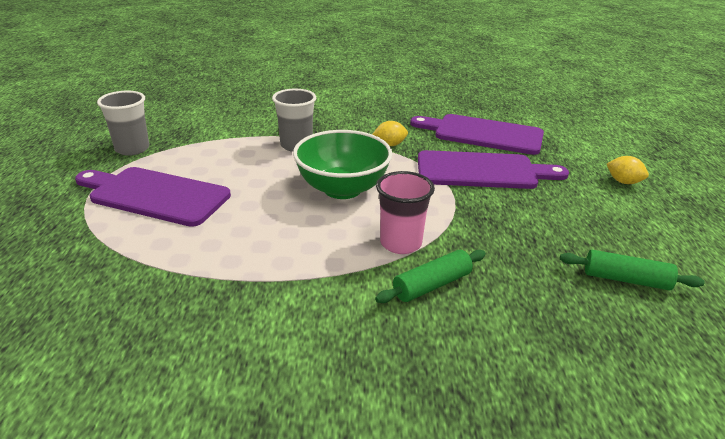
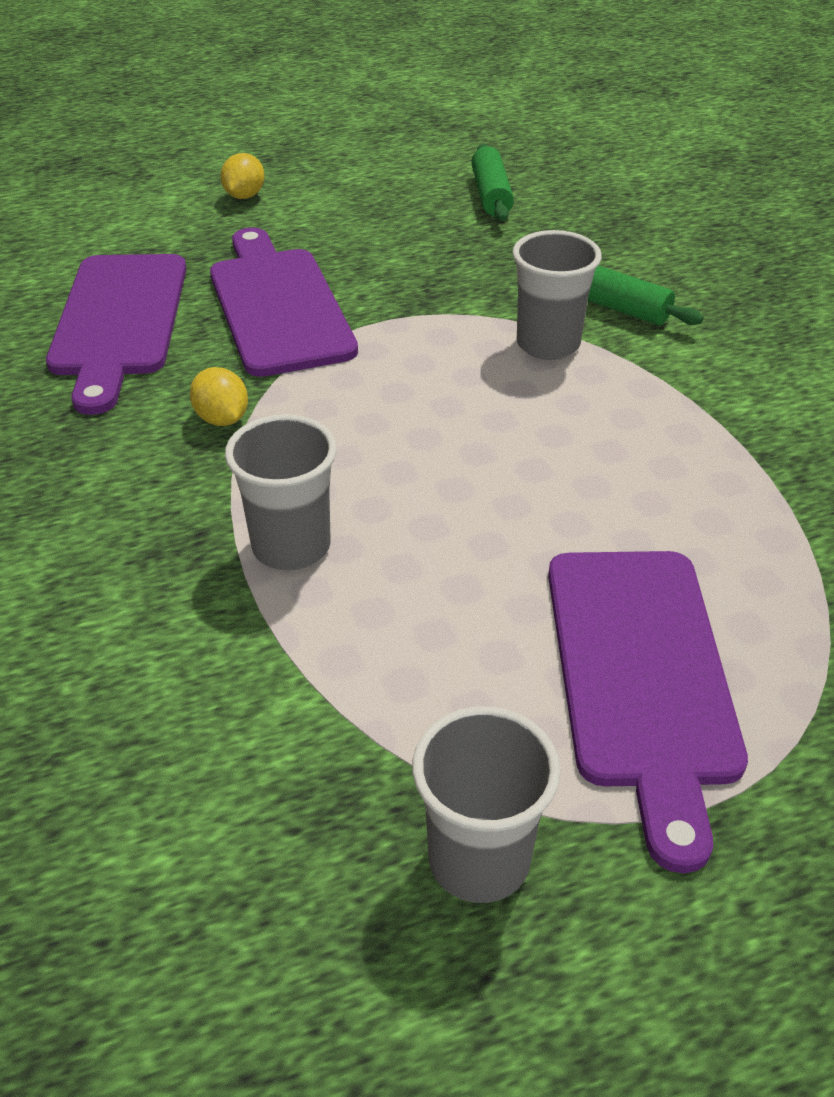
camera: 110 degrees left, 10 degrees up
green bowl [293,130,393,199] -> none
pink cup [376,171,435,254] -> grey cup [512,230,602,360]

